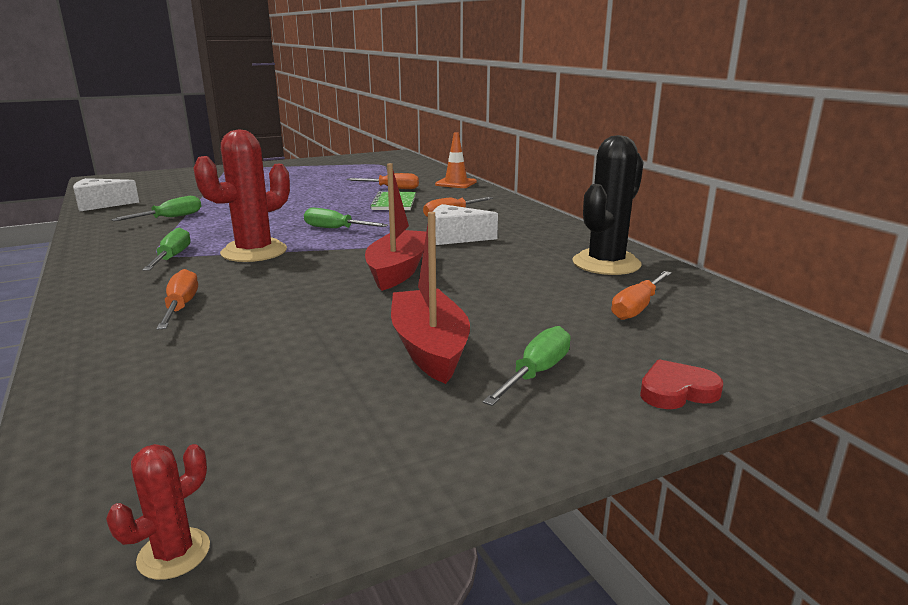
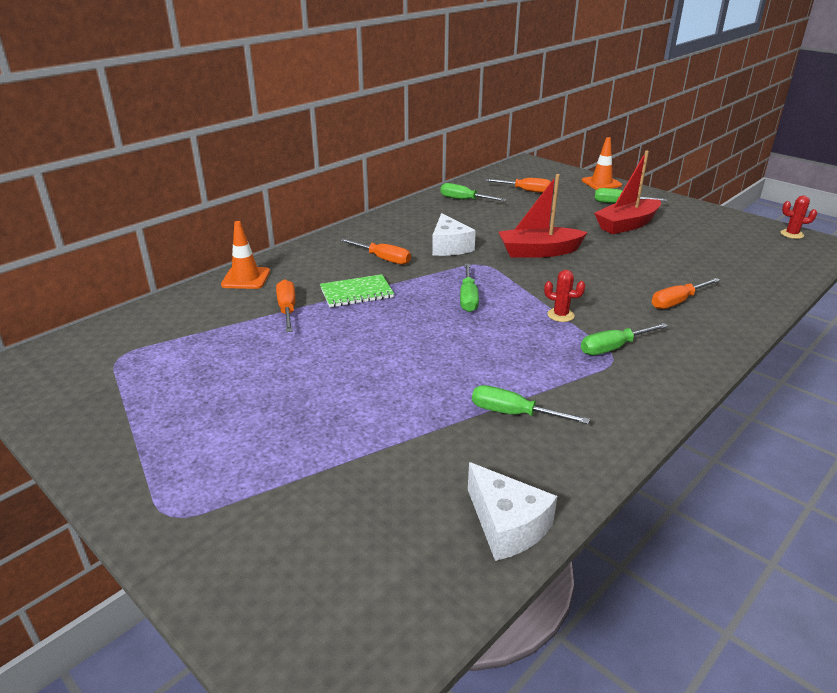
camera: 110 degrees left, 10 degrees up
red cactus [193,129,290,262] -> red cactus [544,270,585,322], size x0.45
black cactus [572,135,644,275] -> green screwdriver [440,183,506,201]
red heart [640,359,723,409] -> orange traffic cone [582,137,622,190]

